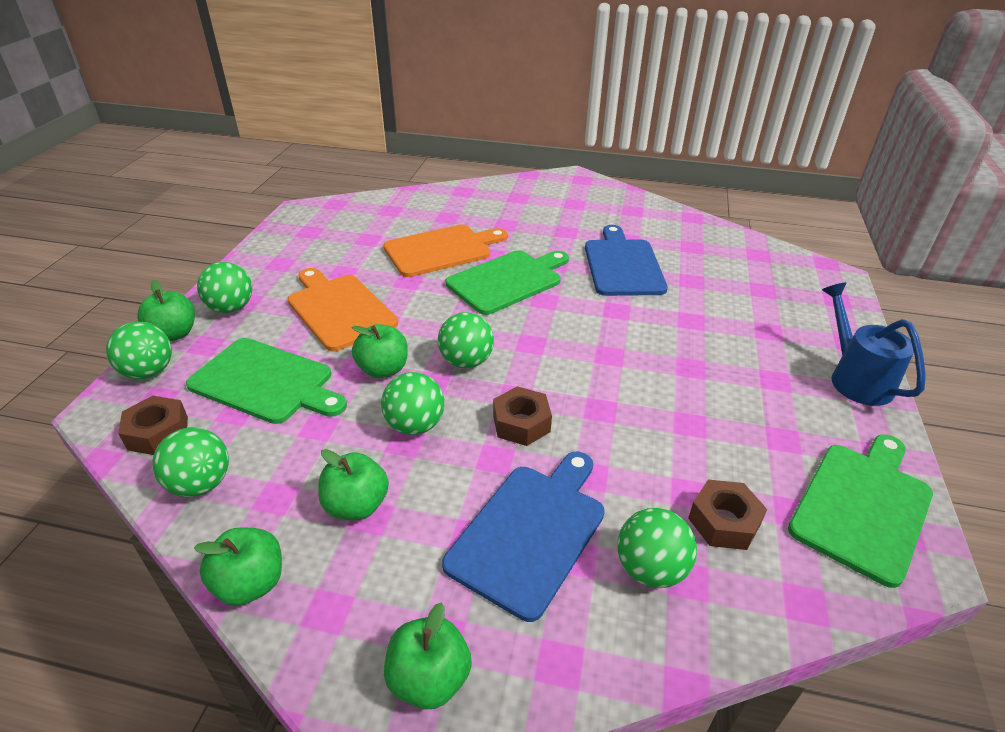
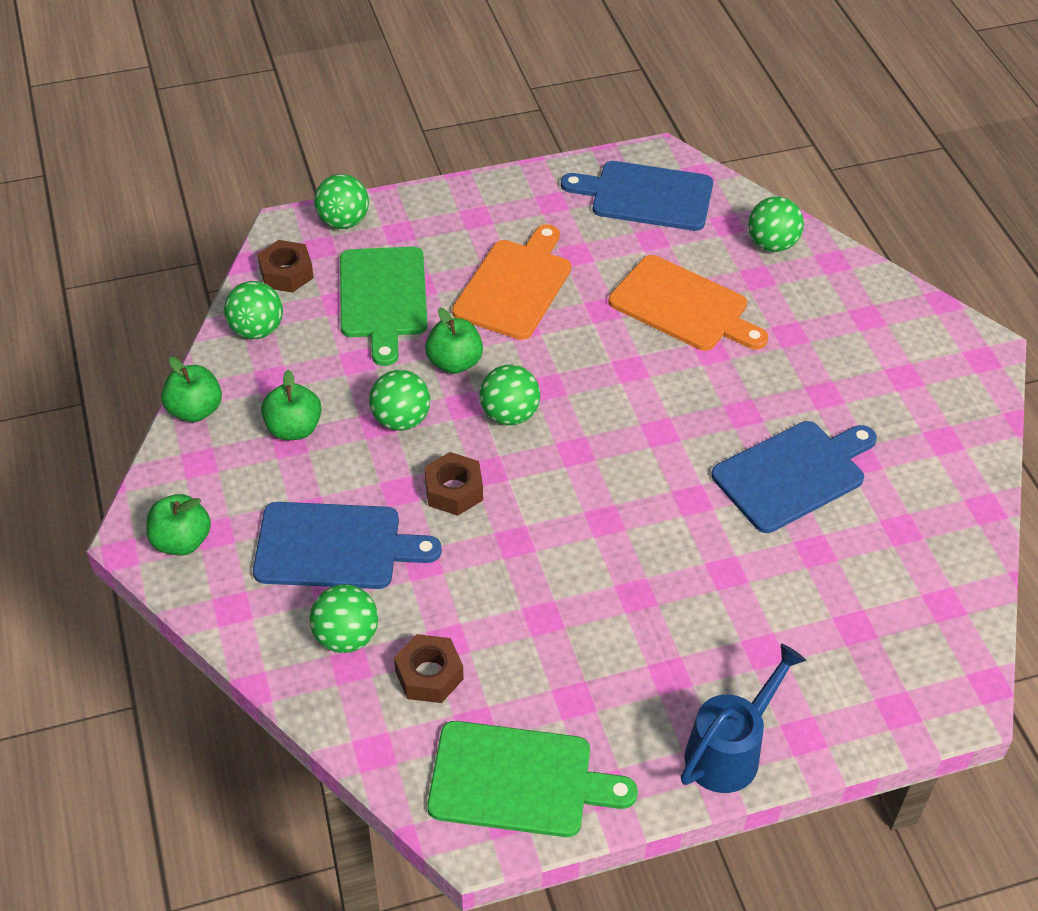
camera: 60 degrees right, 10 degrees up
green apple [137,280,195,342] -> none
green ball [197,262,252,313] -> green ball moved to [748,196,804,252]
green cutting board [446,250,569,315] -> none
none -> blue cutting board [561,161,713,231]

